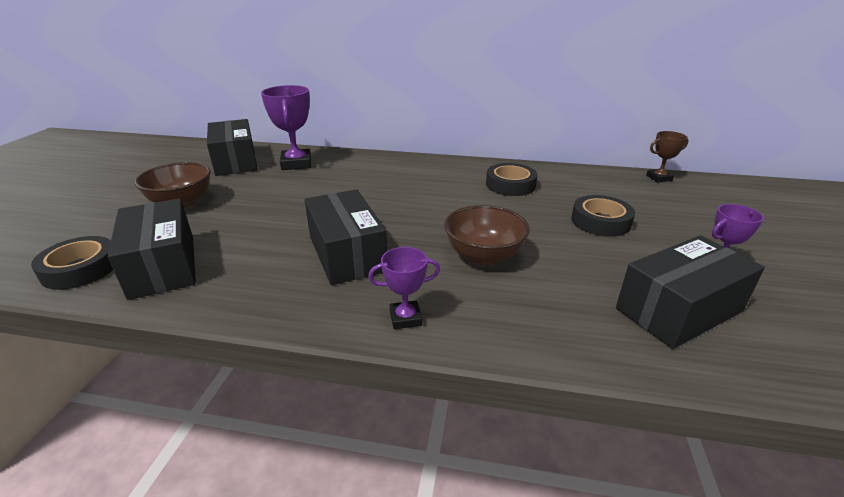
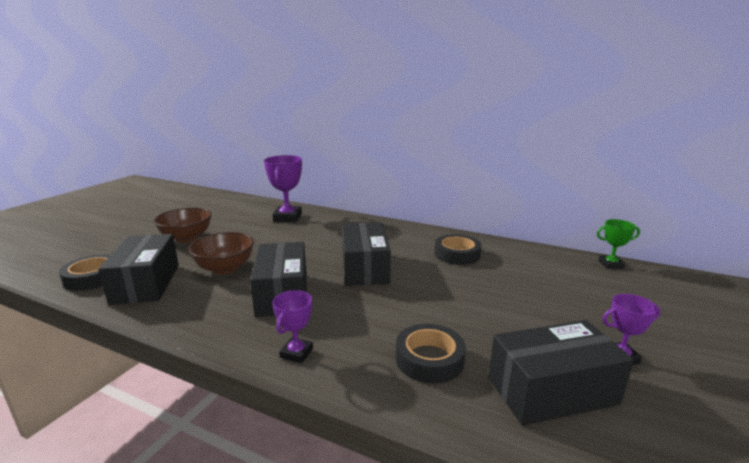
camera: 15 degrees right, 10 degrees down
black box [207,119,258,176] -> black box moved to [342,222,391,286]
purple trophy [368,247,440,329] -> purple trophy turned 75 degrees counterclockwise [272,290,313,363]
brown bowl [444,205,530,265] -> brown bowl moved to [188,232,254,275]
black tape [571,195,635,237] -> black tape moved to [396,324,466,384]
brown trophy [646,131,689,183] -> green trophy [597,219,640,269]

